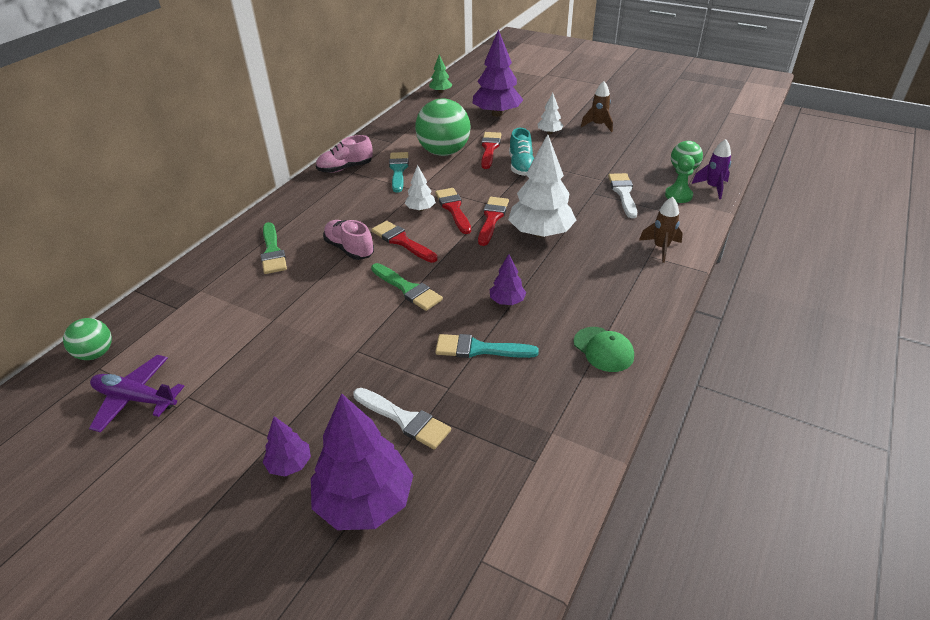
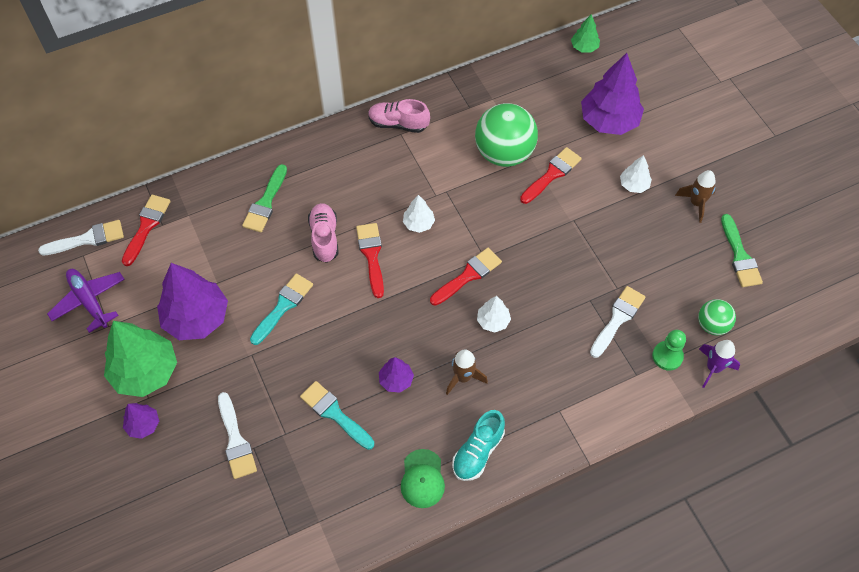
camera: 35 degrees right, 20 degrees up
green ball [63,318,112,360] -> white brush [38,220,124,256]
purple tree [311,393,413,530] -> purple tree moved to [157,263,228,340]
green brush [371,263,443,311] -> green brush moved to [721,214,763,287]
turquoise brush [389,152,409,193] -> turquoise brush moved to [250,273,313,345]
red brush [435,188,471,234] -> red brush moved to [122,195,171,266]
white tree [508,134,576,237] -> white tree [477,296,511,332], size x0.49
turquoise shoe [509,128,534,176] -> turquoise shoe moved to [452,410,505,481]
brown rocket [639,197,683,263] -> brown rocket moved to [446,349,488,395]
none -> green tree [104,321,177,397]

